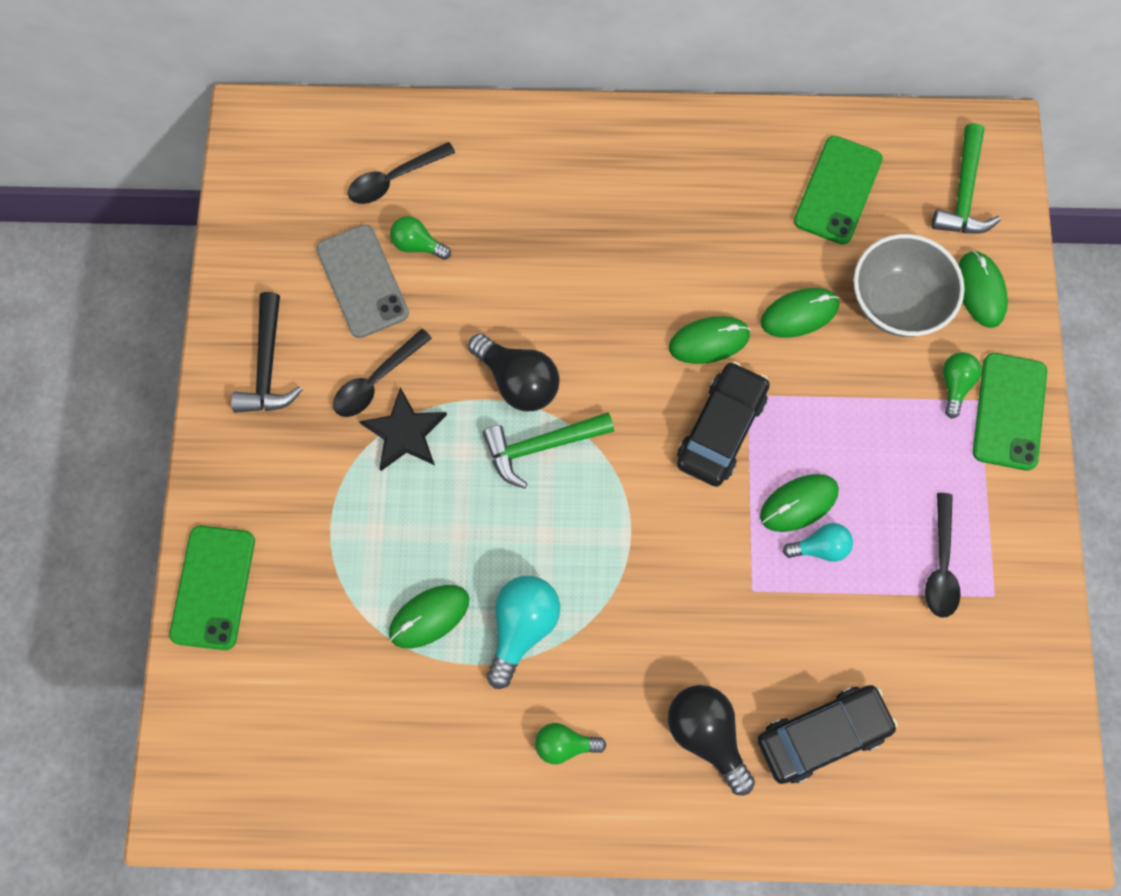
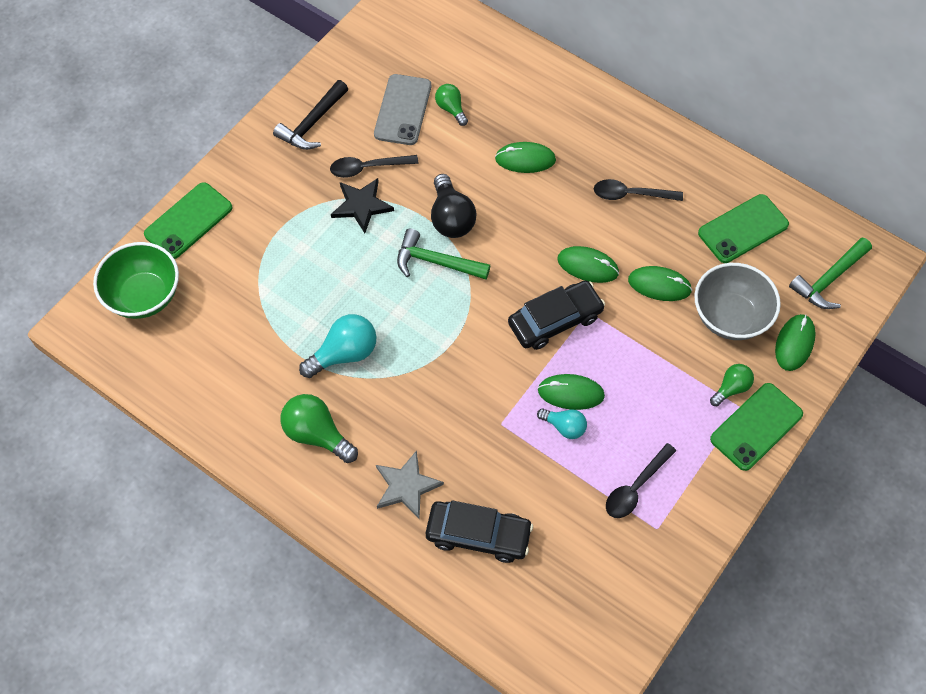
camera: 35 degrees right, 10 degrees down
black spoon [348,142,455,204] -> black spoon moved to [594,179,683,201]
green mouse [389,585,469,649] -> green mouse moved to [495,142,556,173]
green light bulb [535,723,606,764] -> green light bulb [281,394,358,463], size x1.66
black light bulb [668,685,755,795] -> grey star [376,450,444,519]
none -> green bowl [93,242,179,319]

